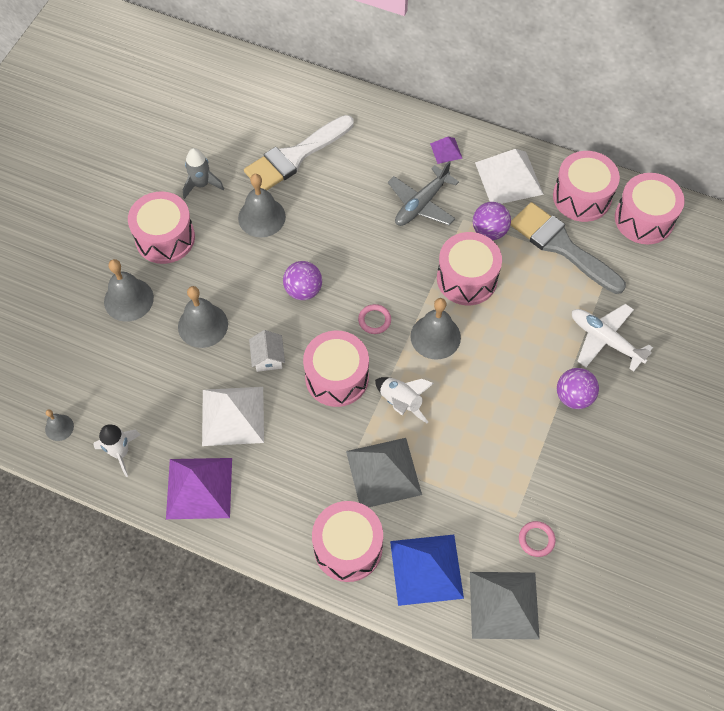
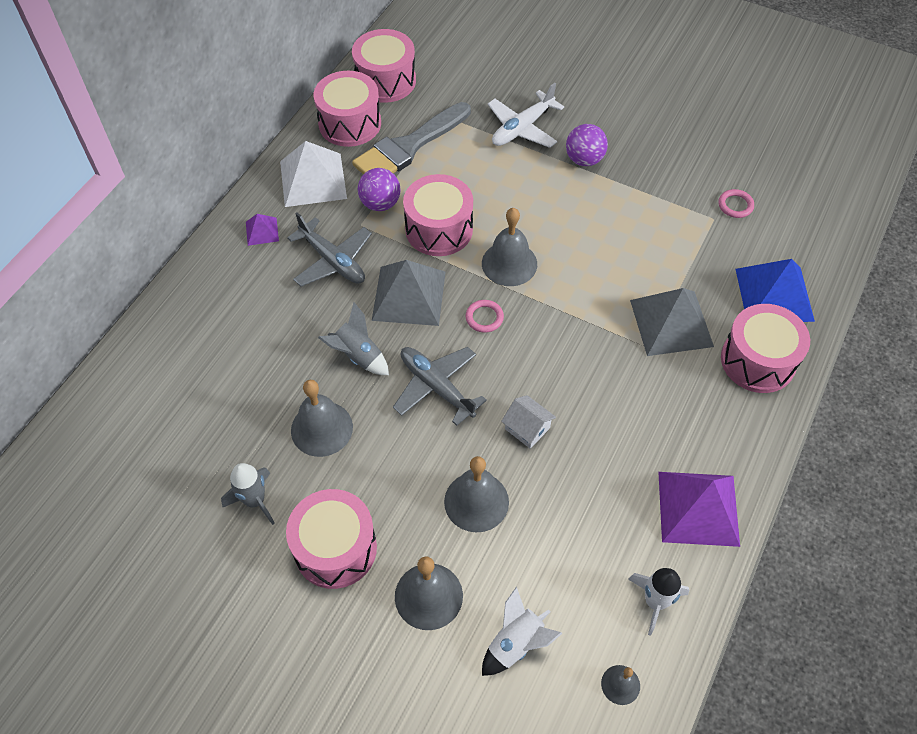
camera: 85 degrees left, 5 degrees down
white pyramid [202,387,264,446] -> none
white brush [244,115,354,190] -> none
white house [249,330,285,372] -> white house turned 45 degrees clockwise [501,395,556,449]
purple ball [283,261,322,300] -> grey plane [393,347,487,426]
pink drum [303,330,369,407] -> none
white rocket [375,377,434,423] -> white rocket moved to [482,587,562,676]
grey pyramid [470,572,540,639] -> grey pyramid moved to [372,260,446,326]
none -> grey rocket [318,302,389,375]

